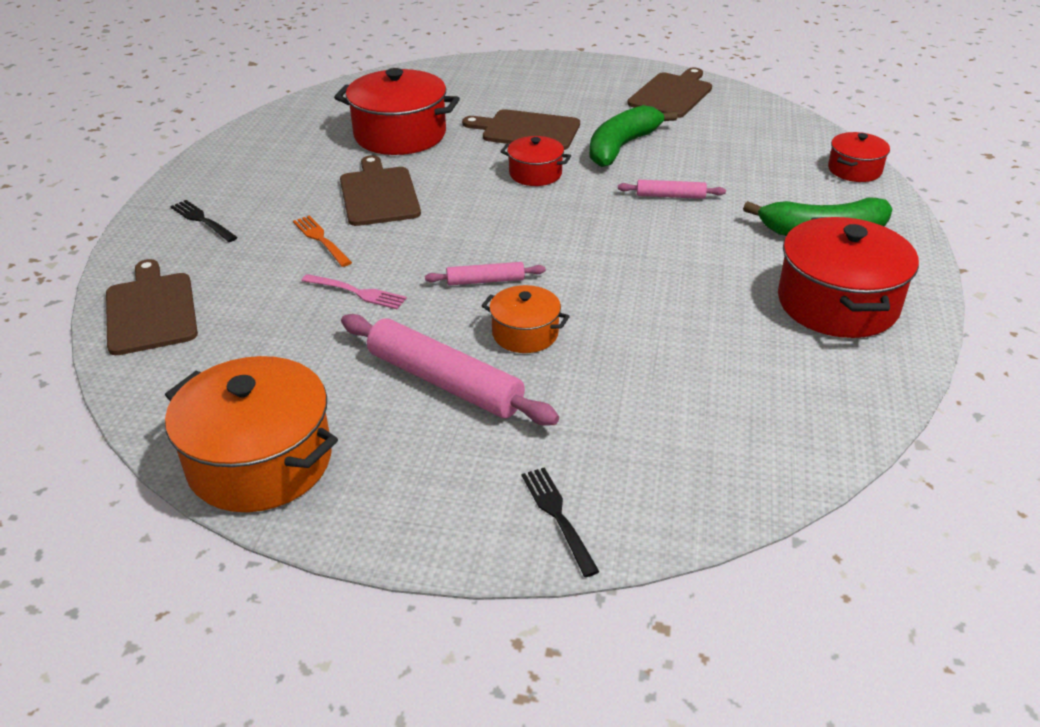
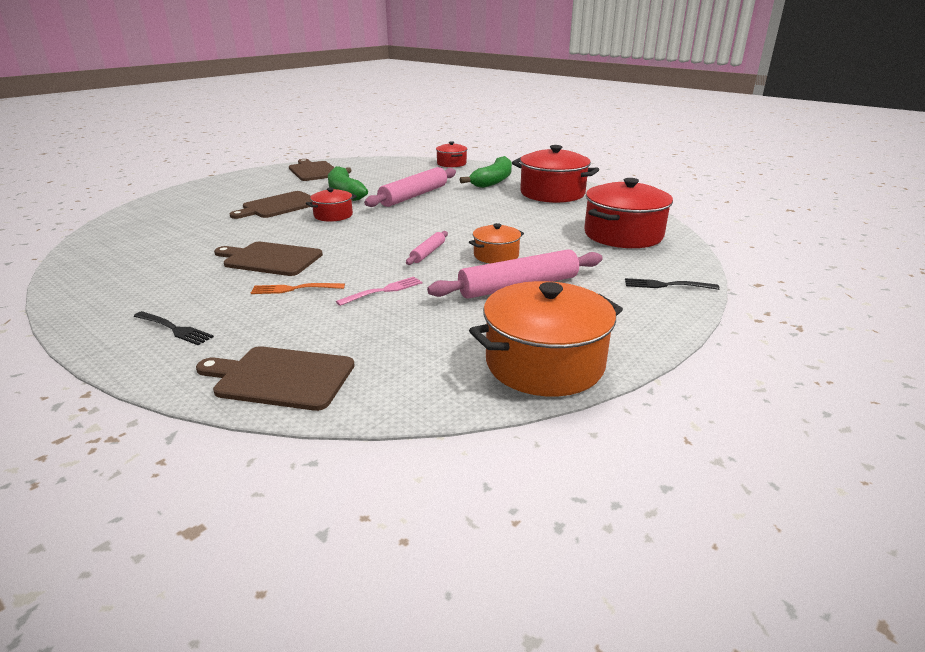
camera: 60 degrees left, 10 degrees down
black fork [170,200,238,242] -> black fork turned 135 degrees counterclockwise [134,311,214,345]
red pot [334,68,460,155] -> red pot moved to [584,178,673,248]
pink rolling pin [618,180,726,199] -> pink rolling pin [364,167,456,207], size x1.97

